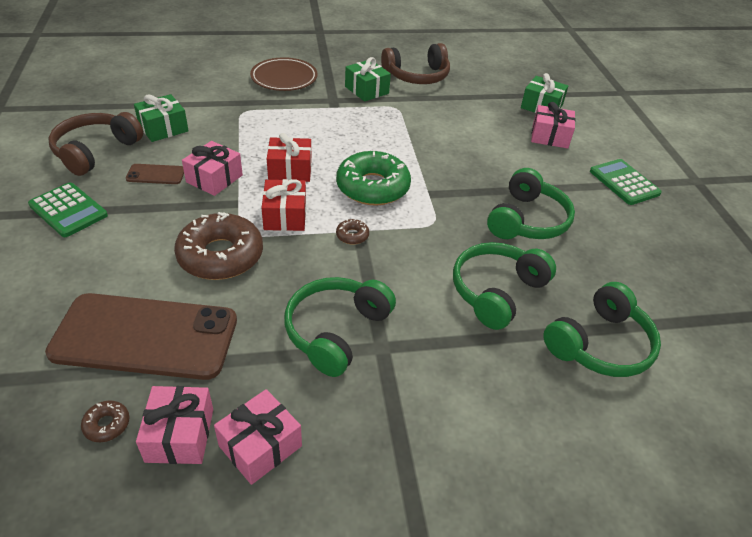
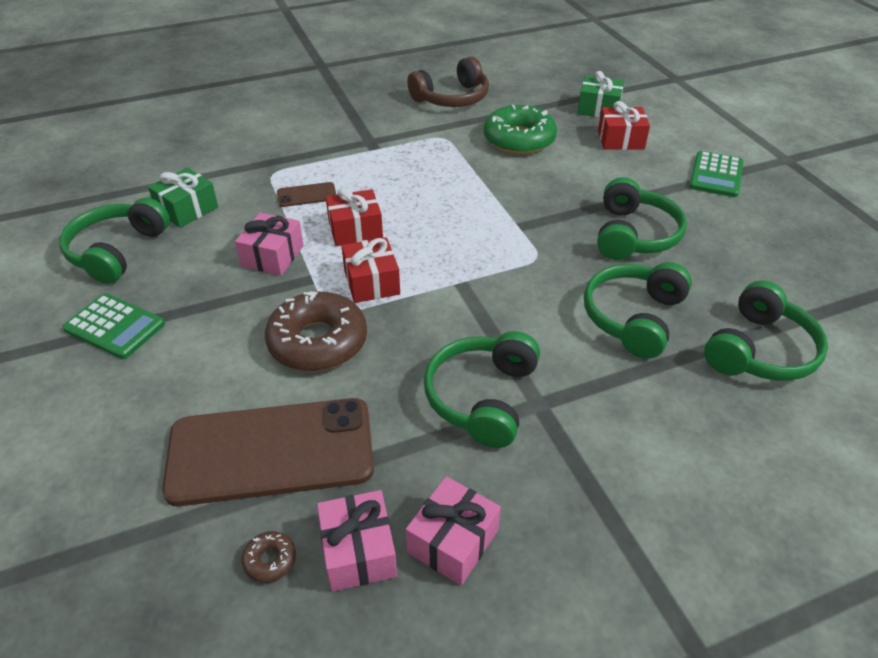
camera: 10 degrees left, 0 degrees up
brown headphones [49,112,143,176] -> green headphones [59,198,170,284]
brown phone [126,164,184,184] -> brown phone moved to [277,182,336,207]
brown plate [250,57,318,91] -> none
green donut [336,151,411,205] -> green donut moved to [484,105,557,154]
brown donut [336,219,369,245] -> none
green gift [345,57,391,102] -> none
pink gift [531,102,576,149] -> red gift [598,101,650,150]
green calculator [590,159,662,205] -> green calculator turned 120 degrees counterclockwise [689,151,743,197]

